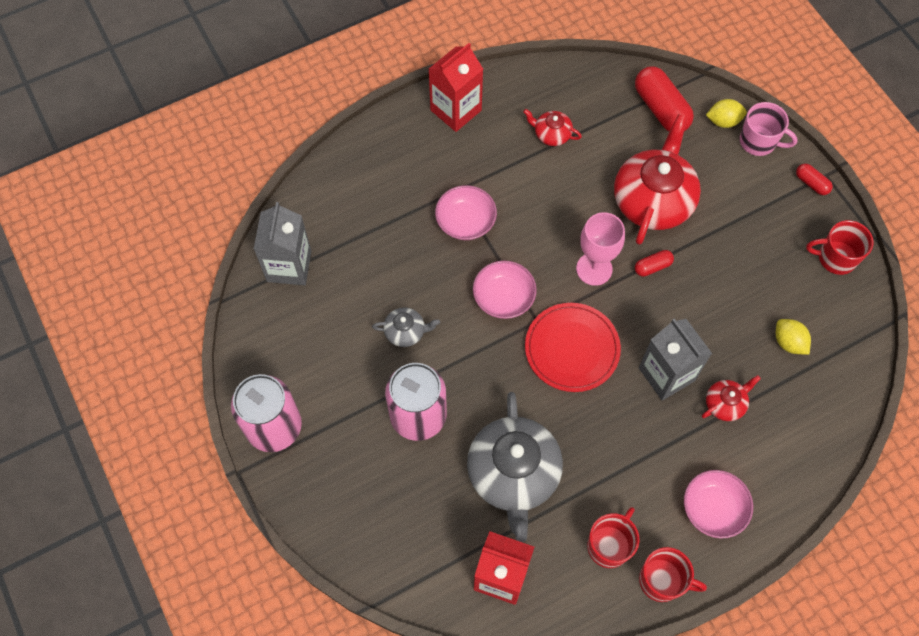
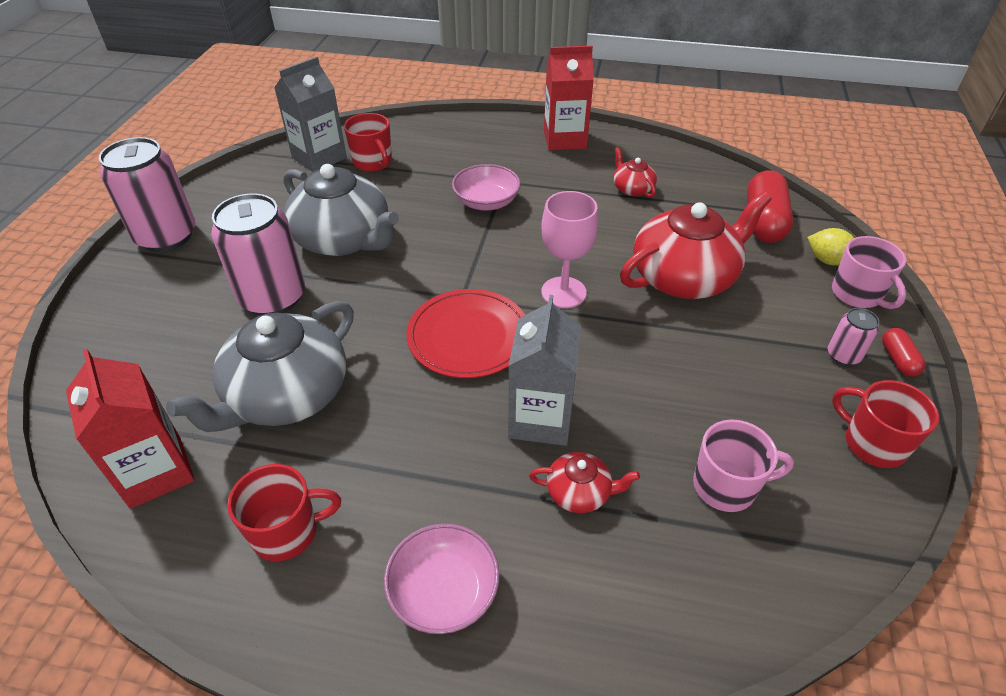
camera: 40 degrees right, 20 degrees down
grey teapot [372,307,440,347] -> grey teapot [283,164,399,256], size x2.16
pink bowl [473,261,537,319] -> none
red capsule [635,250,674,277] -> none
red mug [639,547,707,602] -> red mug moved to [344,113,392,172]
yellow lemon [776,319,811,355] -> pink mug [693,419,794,512]
none -> pink can [828,308,879,366]

